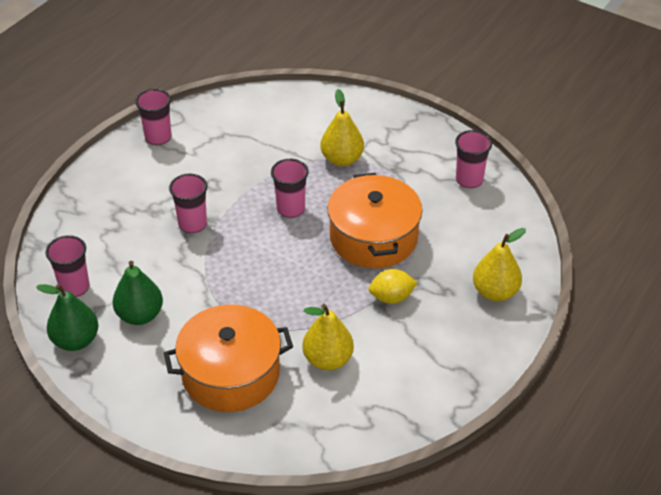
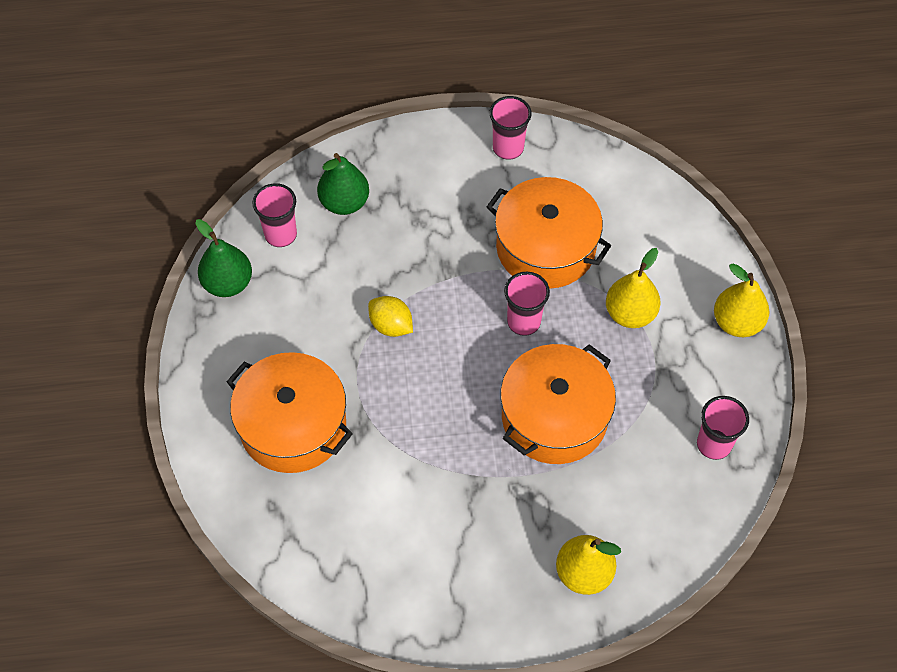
camera: 50 degrees right, 15 degrees up
green pear [113,261,163,325] -> green pear moved to [317,153,369,215]
pink cup [169,174,207,233] -> none
yellow pear [302,304,354,370] -> yellow pear moved to [714,264,770,337]
yellow lemon [369,269,418,304] -> yellow lemon moved to [368,296,413,337]
none -> orange pot [487,177,611,289]

